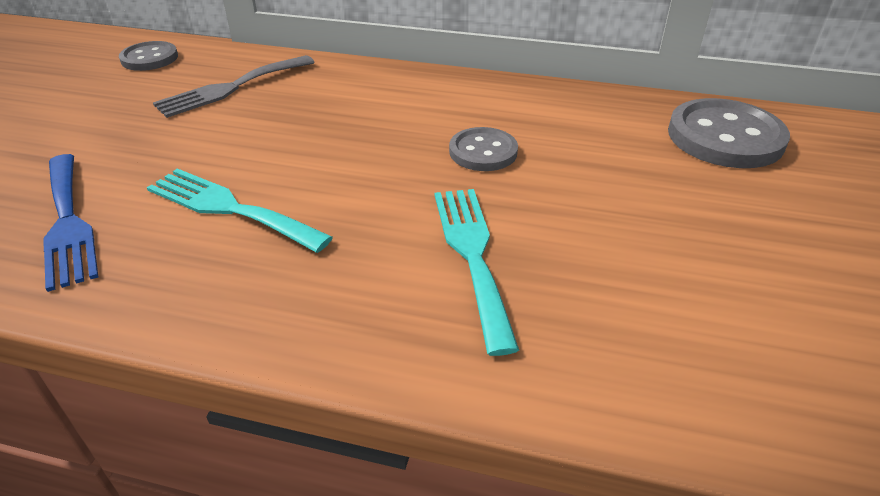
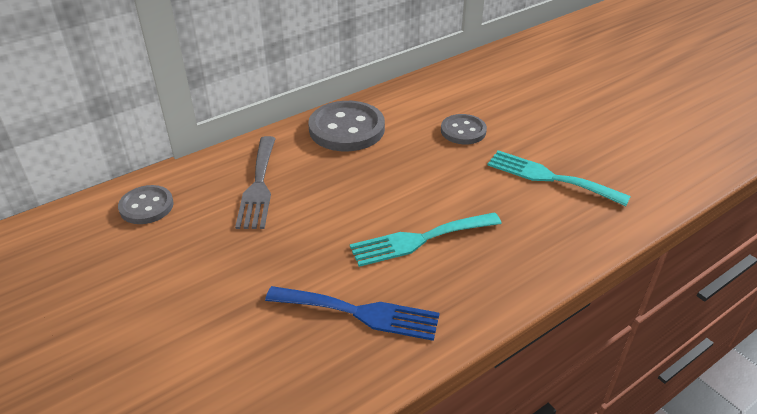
camera: 50 degrees left, 0 degrees up
grey button [668,98,790,168] -> grey button moved to [308,101,385,151]

